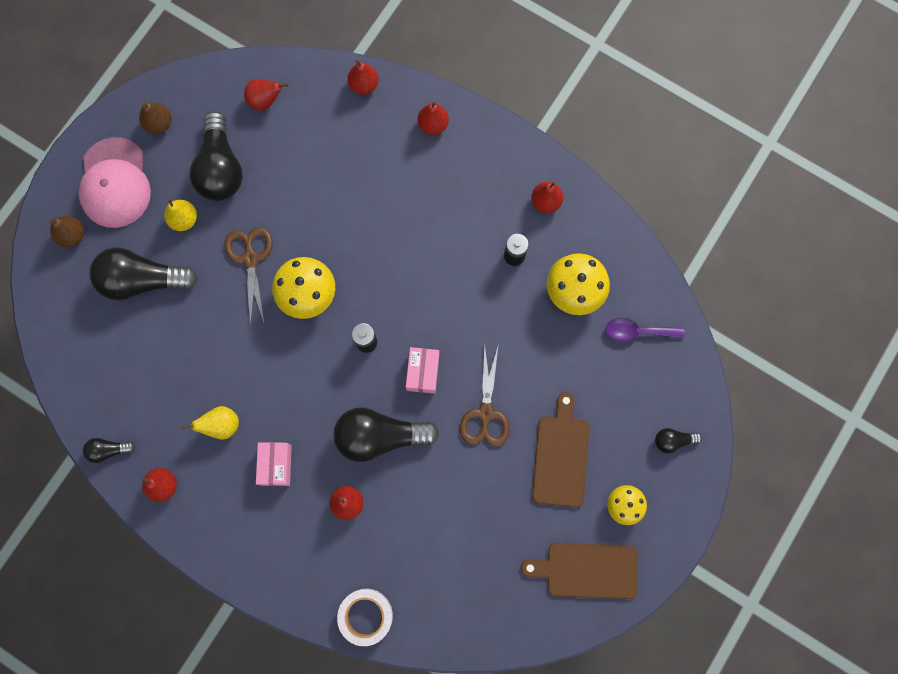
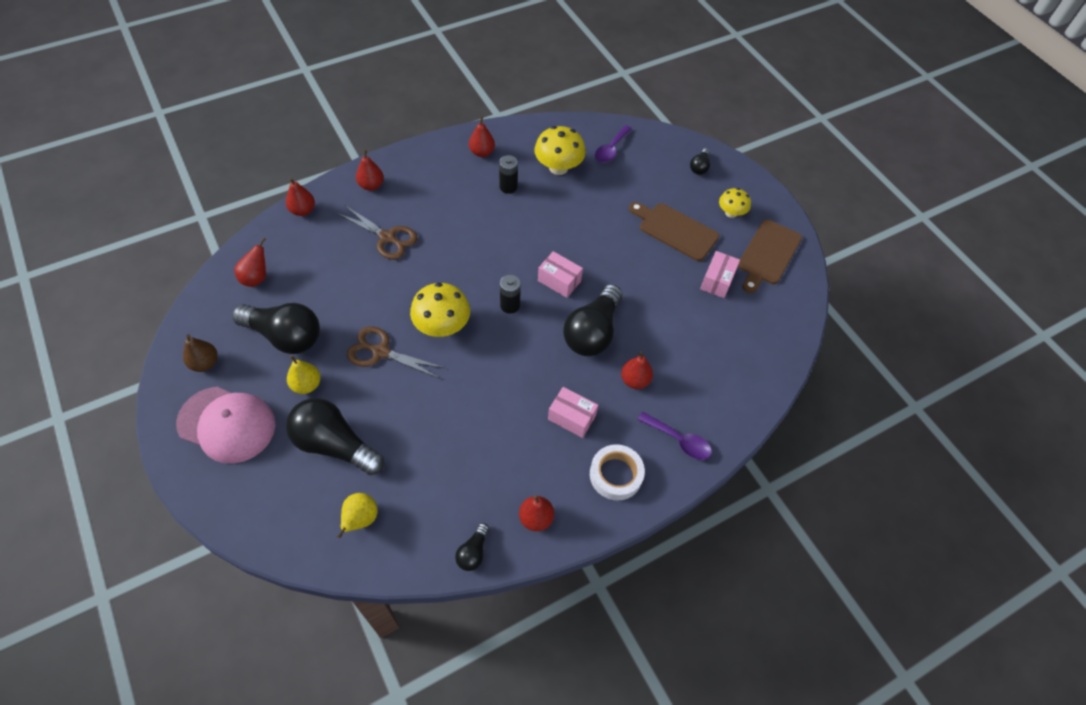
camera: 65 degrees left, 20 degrees down
brown pear [49,216,84,247] -> none
black light bulb [90,247,198,300] -> black light bulb turned 90 degrees clockwise [286,398,384,475]
yellow pear [182,406,239,440] -> yellow pear moved to [337,493,378,538]
white tape [337,589,393,646] -> white tape moved to [590,444,645,501]
brown scissors [460,344,510,447] -> brown scissors moved to [337,205,418,260]
none -> purple spoon [637,412,712,460]
none -> pink box [700,251,740,298]

